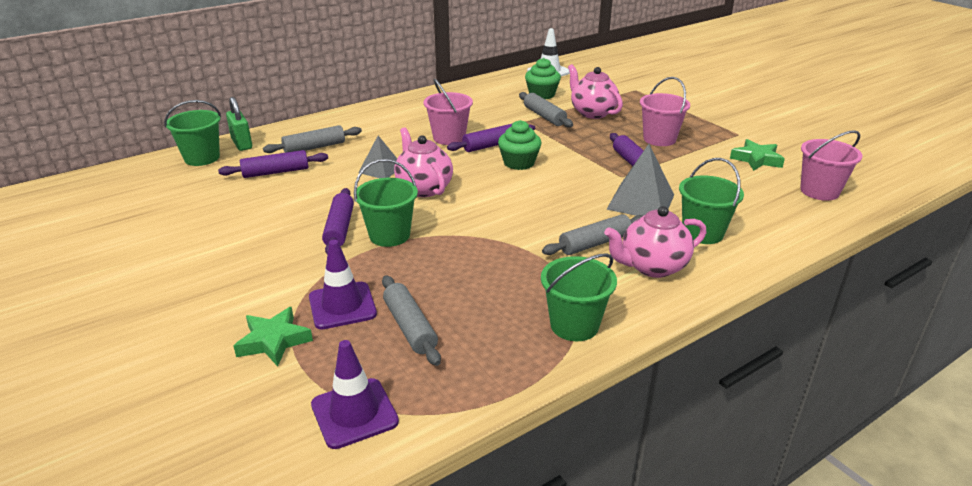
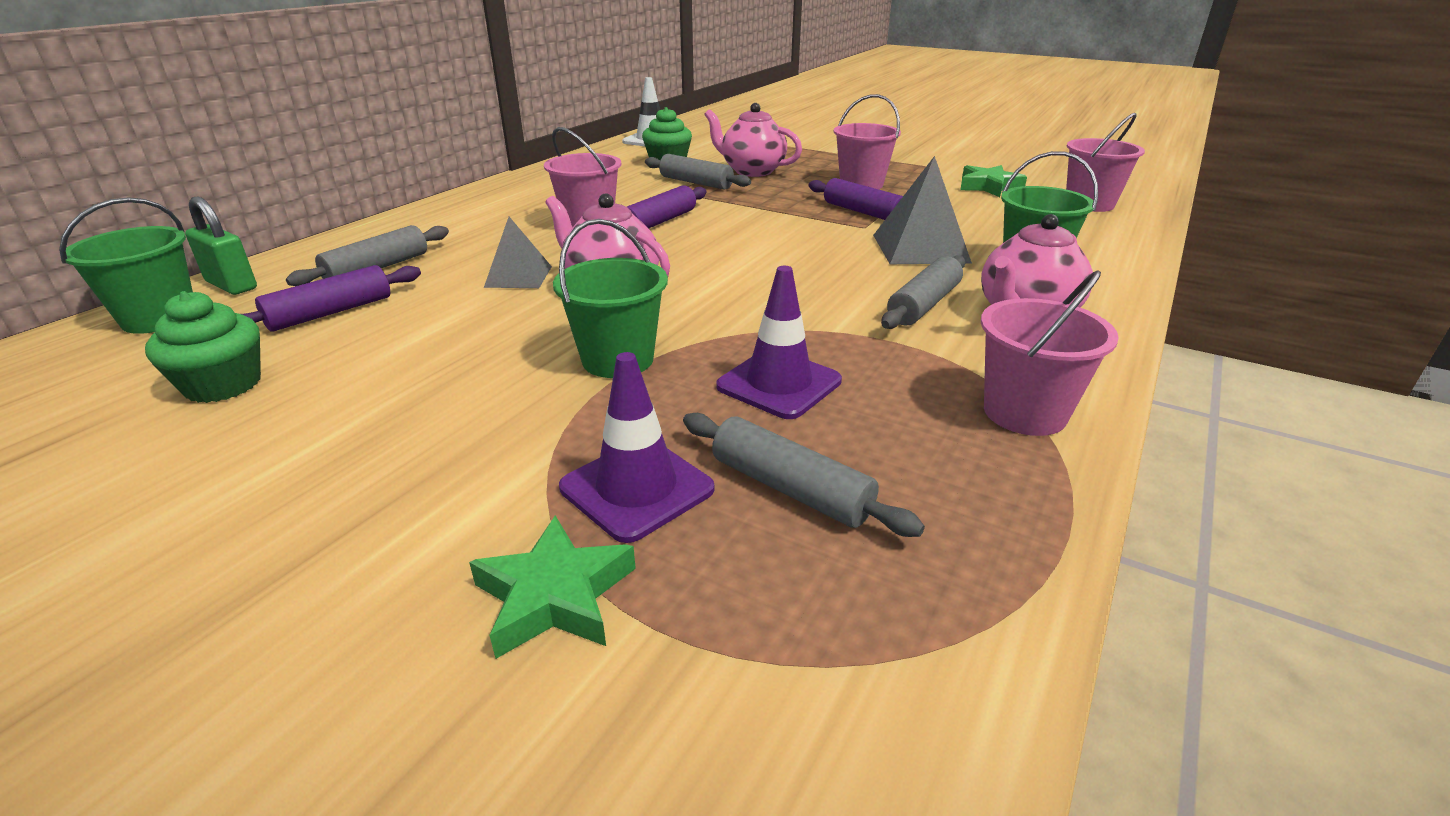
camera: 25 degrees left, 0 degrees up
purple traffic cone [311,340,399,449] -> purple traffic cone moved to [716,266,842,419]
purple rolling pin [322,188,354,254] -> none
green cupcake [498,120,542,170] -> green cupcake moved to [145,291,261,403]
green bucket [541,253,617,341] -> pink bucket [981,270,1119,436]

